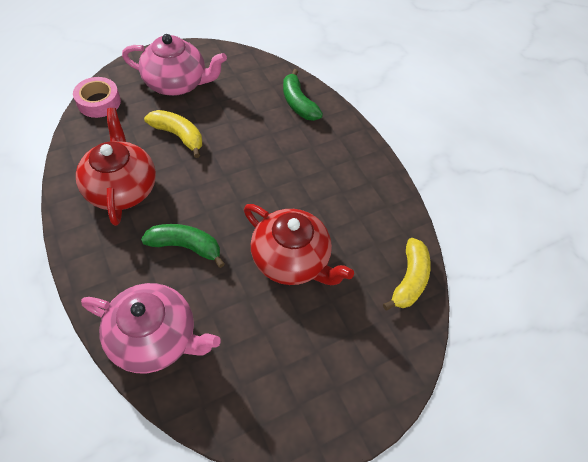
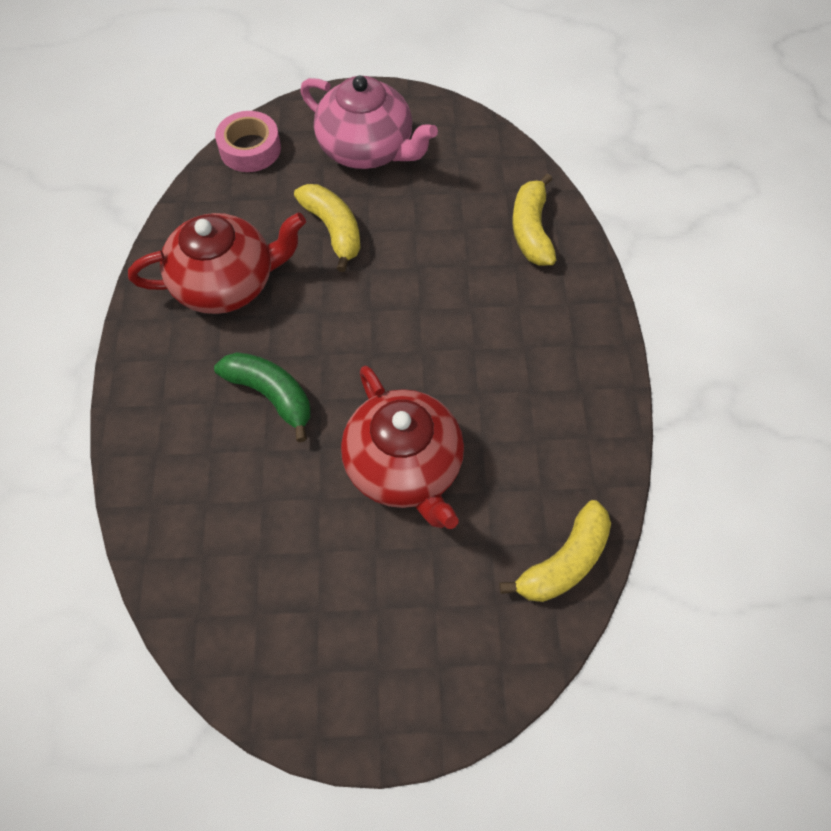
camera: 30 degrees right, 5 degrees up
red teapot [76,108,156,226] -> red teapot turned 60 degrees clockwise [128,212,306,314]
pink teapot [81,283,221,373] -> none
green banana [283,69,323,121] -> yellow banana [512,173,556,266]

